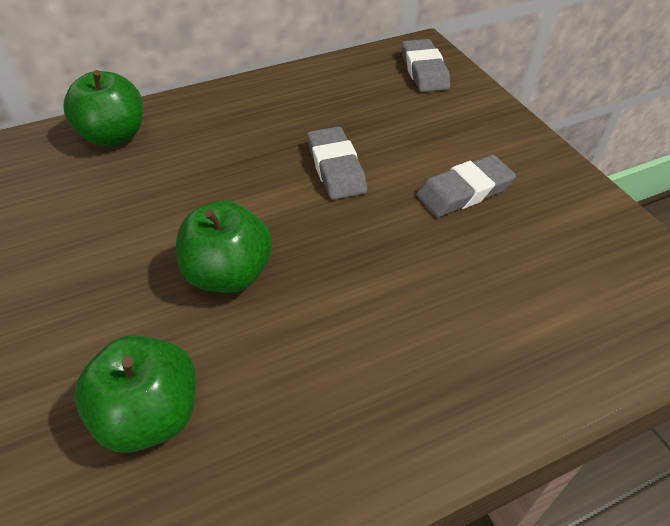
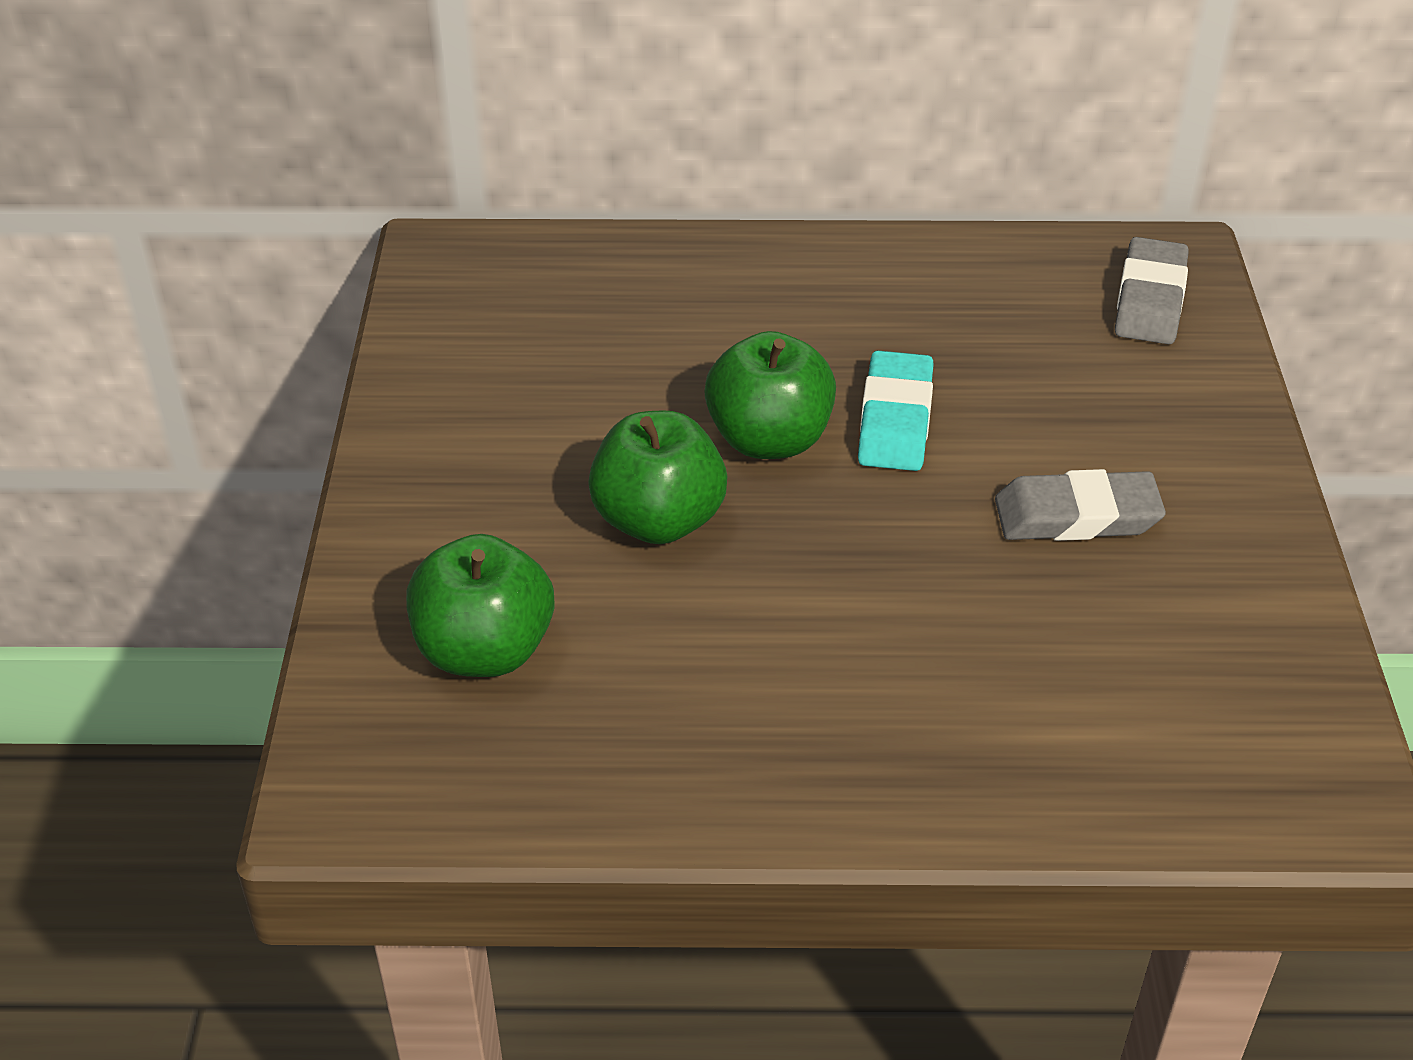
camera: 25 degrees right, 5 degrees down
green apple [63,70,143,147] -> green apple moved to [704,331,836,459]
grey eraser [307,126,367,200] -> turquoise eraser [858,350,934,471]

